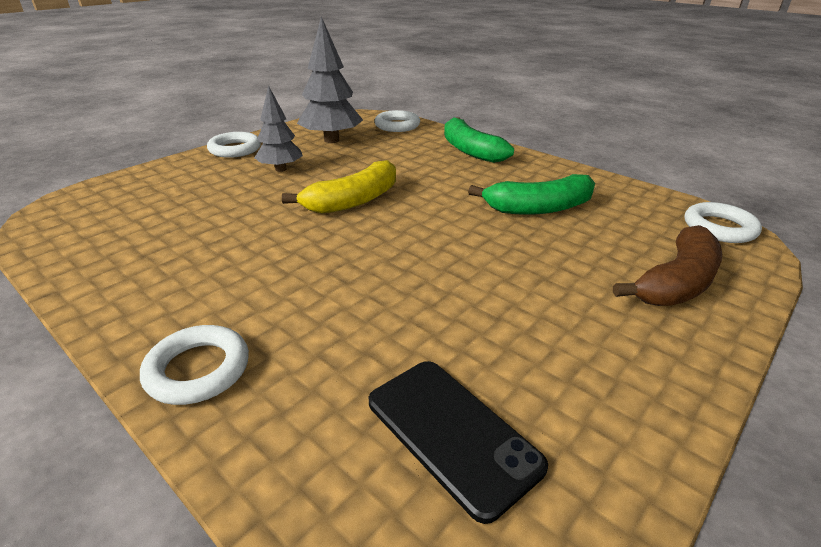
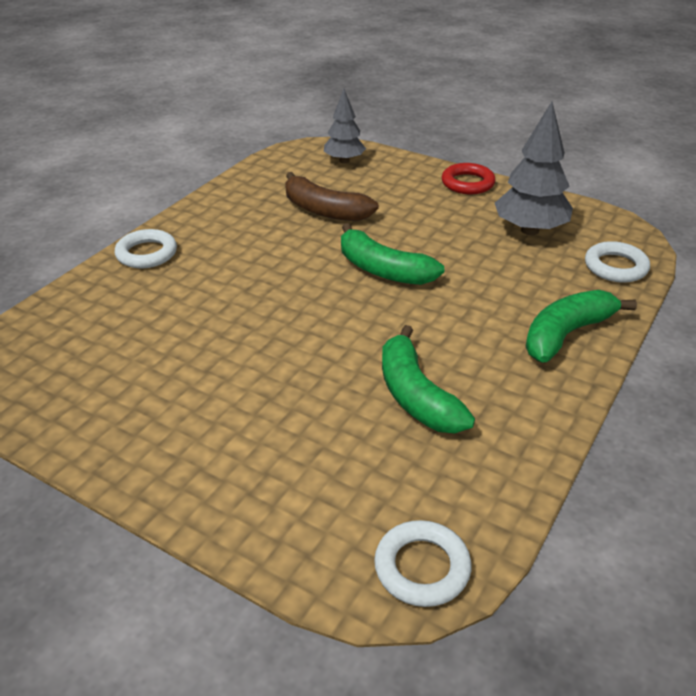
camera: 80 degrees right, 5 degrees up
white ring [207,132,261,158] -> red ring [442,163,496,194]
grey tree [254,85,303,172] -> grey tree moved to [324,89,366,163]
yellow banana [282,160,396,214] -> green banana [341,223,445,285]
black phone [369,361,548,524] -> none
brown banana [613,225,722,306] -> brown banana moved to [285,172,379,221]

